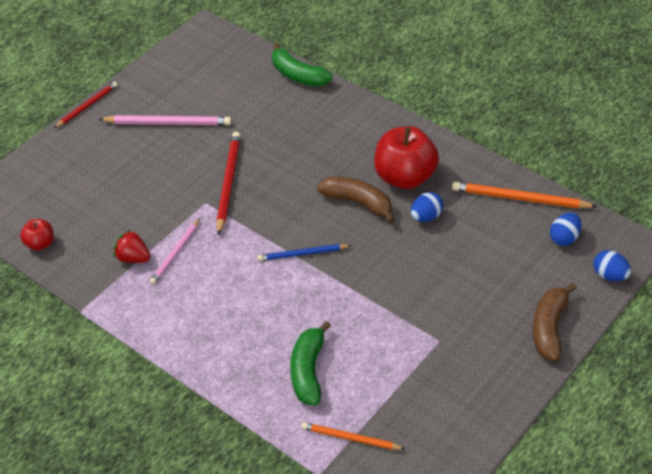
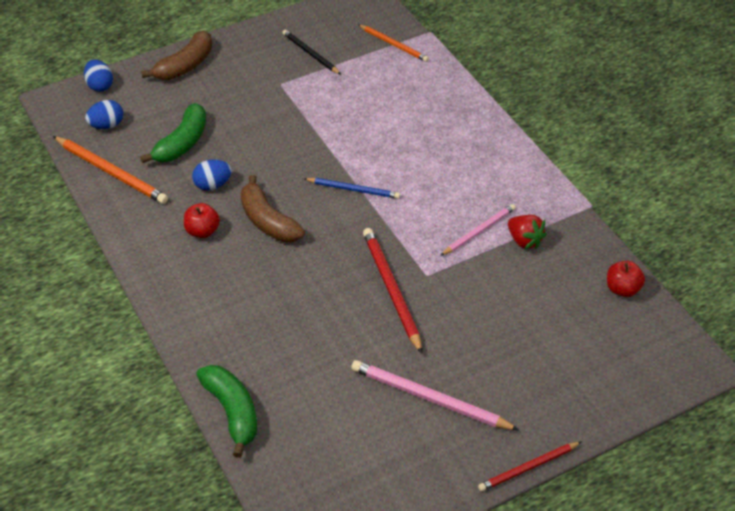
camera: 160 degrees left, 0 degrees up
red pencil [216,132,241,236] -> red pencil turned 135 degrees clockwise [363,228,422,354]
green banana [290,321,331,405] -> green banana moved to [140,103,206,163]
red apple [374,126,439,189] -> red apple [184,203,220,238], size x0.49
none -> black pencil [282,30,341,75]

